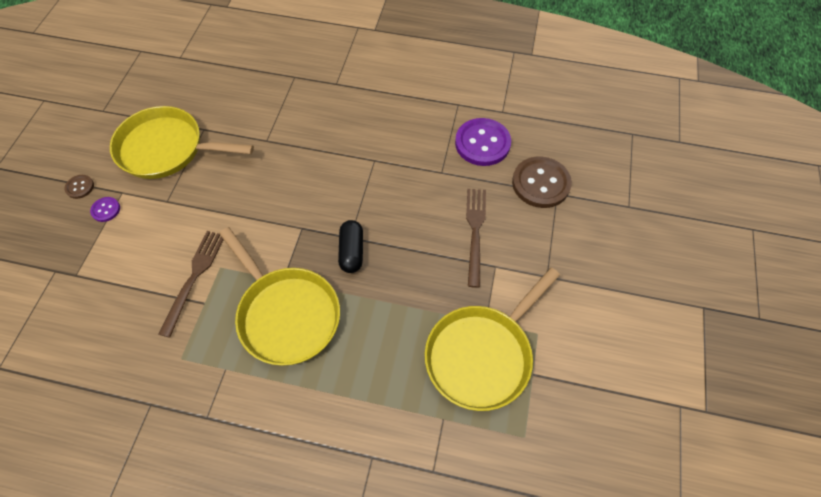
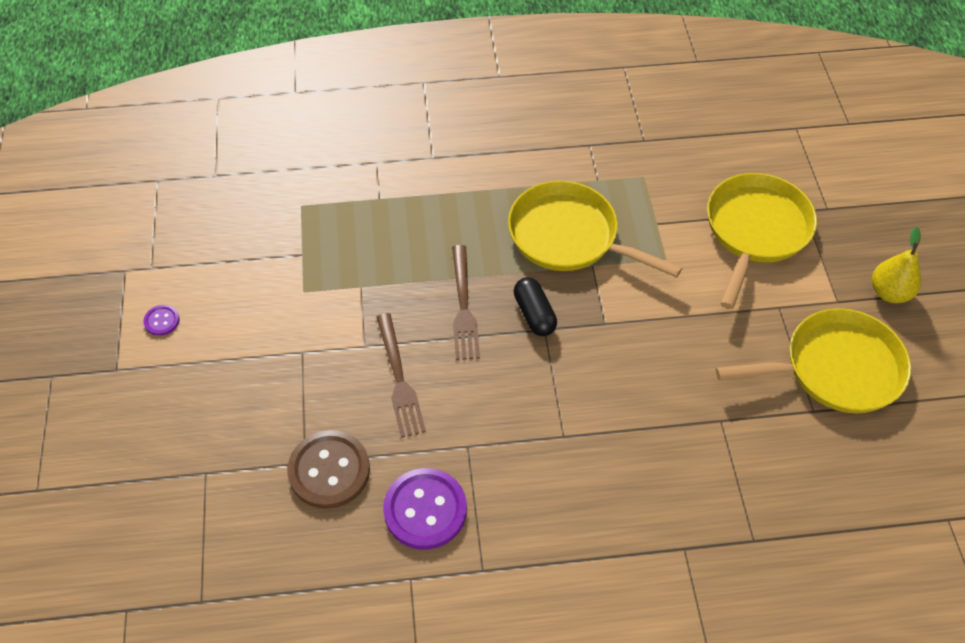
camera: 160 degrees right, 5 degrees down
brown button [65,175,94,199] -> yellow pear [872,227,921,303]
purple button [90,197,120,222] -> purple button moved to [143,305,179,336]
brown fork [159,231,224,338] -> brown fork moved to [452,245,480,360]
yellow pan [425,268,560,411] -> yellow pan moved to [707,173,817,309]

